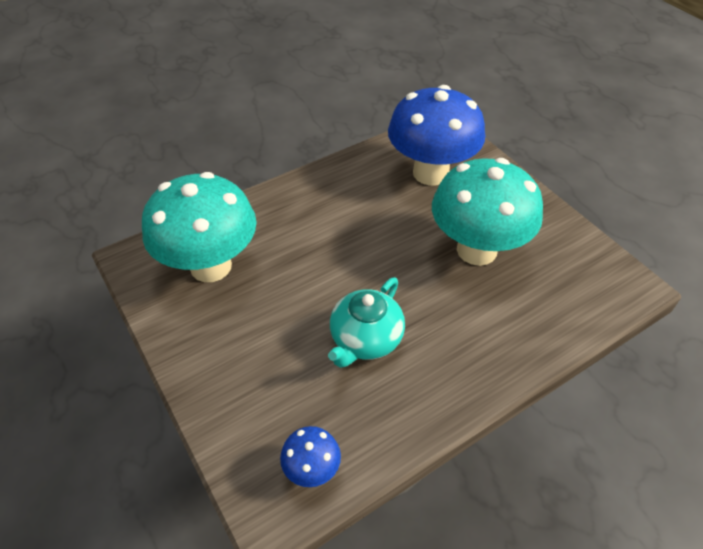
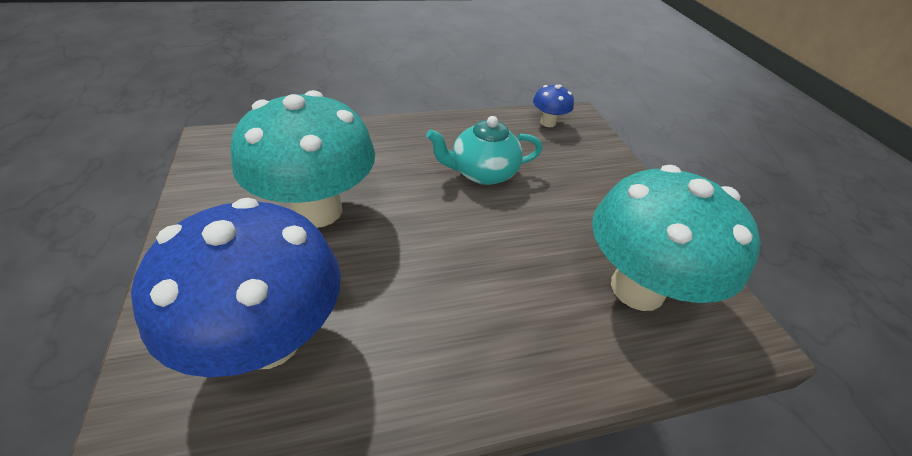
camera: 165 degrees left, 5 degrees down
turquoise teapot [328,277,405,368] -> turquoise teapot turned 150 degrees counterclockwise [426,116,542,185]

